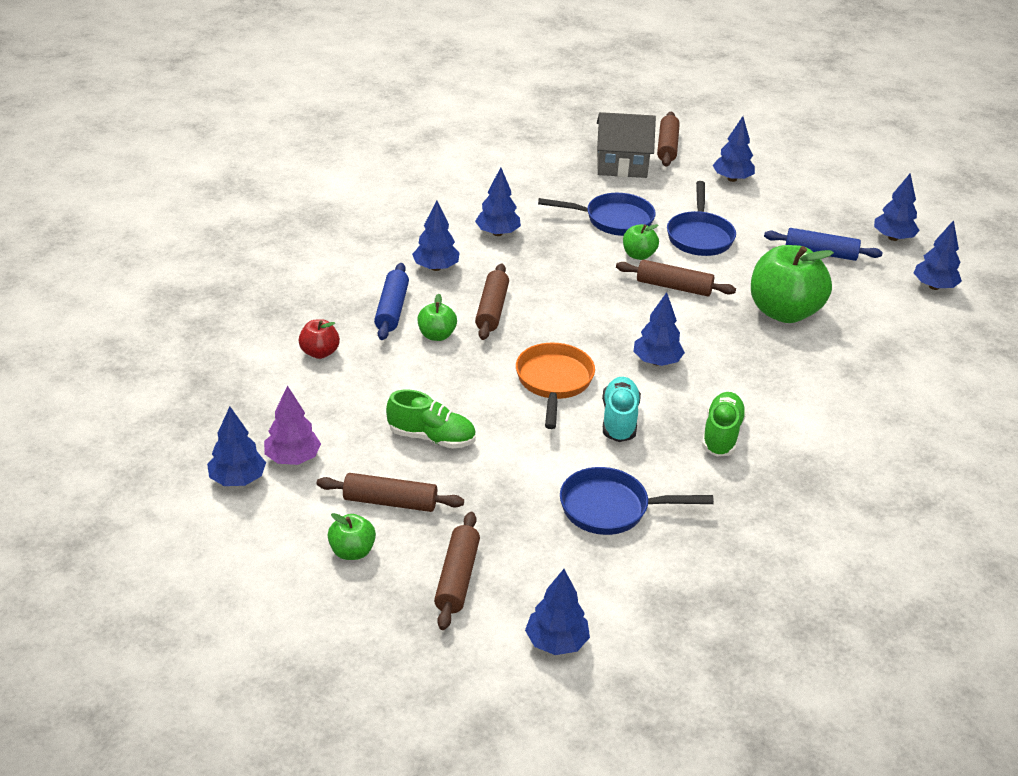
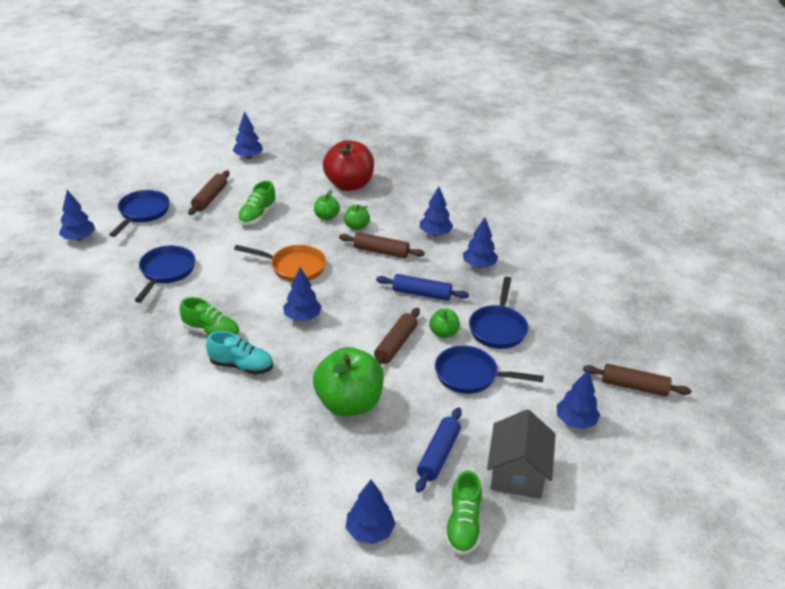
camera: 100 degrees right, 0 degrees up
purple tree [264,385,321,465] -> none
red apple [299,319,340,359] -> red apple [323,140,374,191], size x2.09
green apple [328,513,376,560] -> green apple moved to [314,190,340,220]
blue rolling pin [374,263,409,340] -> blue rolling pin moved to [376,274,469,301]
brown rolling pin [434,512,480,630] -> blue pan [109,190,170,237]
grey house [597,112,656,178] -> grey house moved to [487,409,556,499]
turquoise shoe [602,377,641,442] -> turquoise shoe moved to [206,331,273,375]
blue tree [874,173,920,241] -> green shoe [445,471,482,555]

